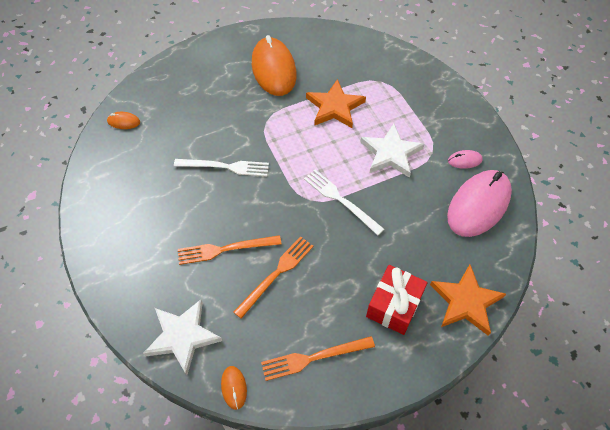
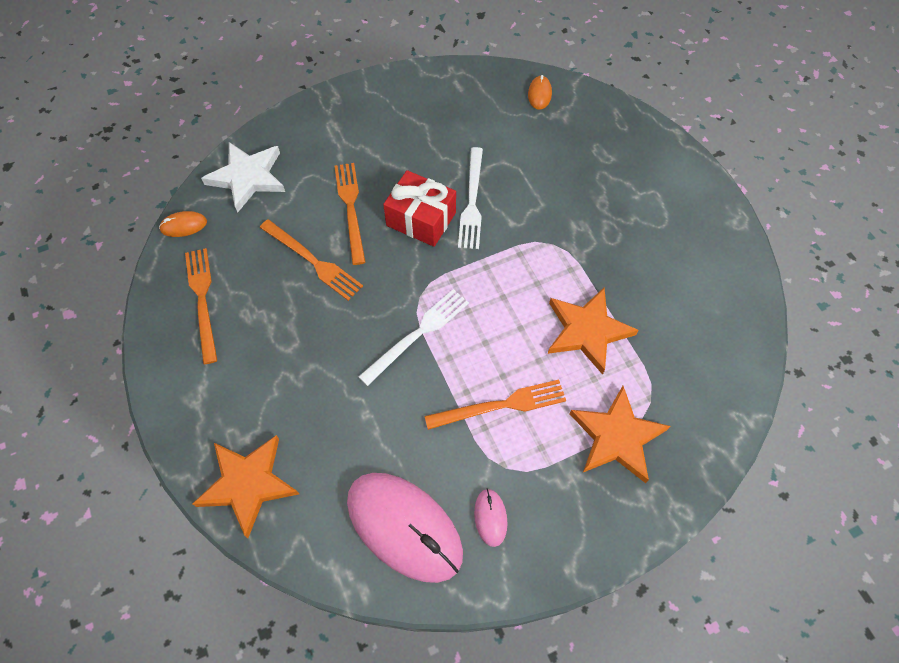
camera: 90 degrees right, 5 degrees up
orange mouse [252,35,297,96] -> none
white star [360,124,424,178] -> orange fork [425,380,566,430]
red gift [366,265,427,335] -> red gift moved to [383,170,456,247]
none -> orange star [570,386,671,483]

